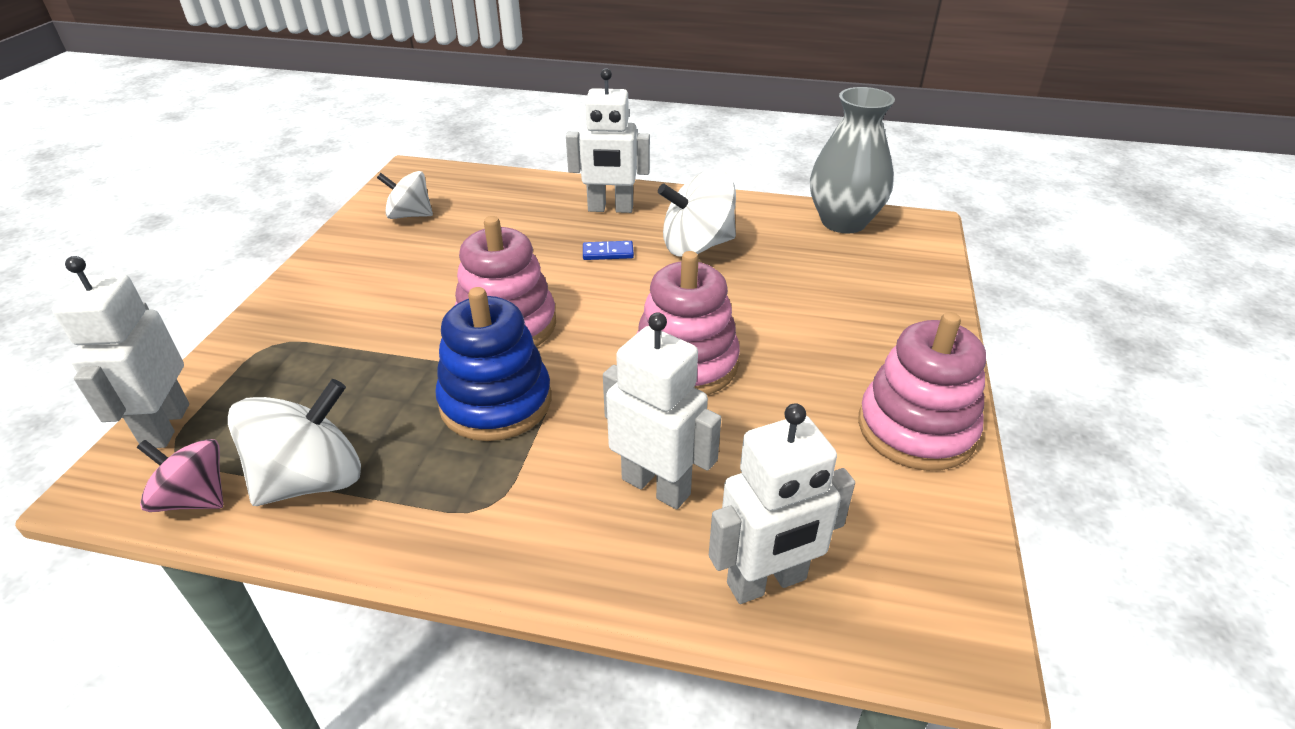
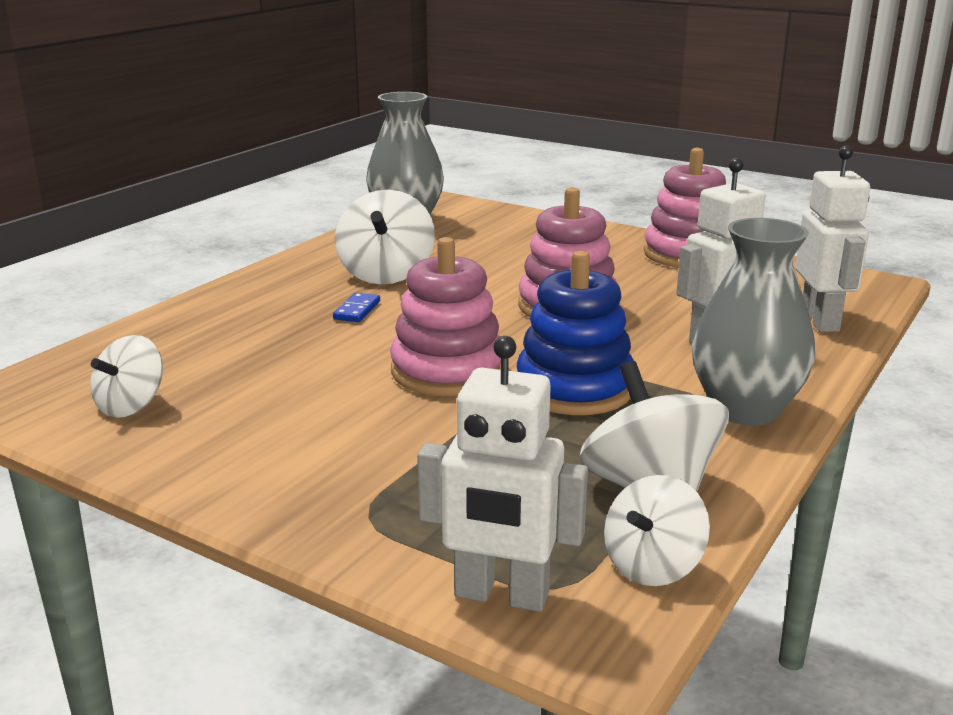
camera: 70 degrees left, 15 degrees down
pink spinning top [137,439,223,512] -> white spinning top [604,475,710,586]
white robot [566,68,650,213] -> none
none -> grey vase [692,218,815,425]

